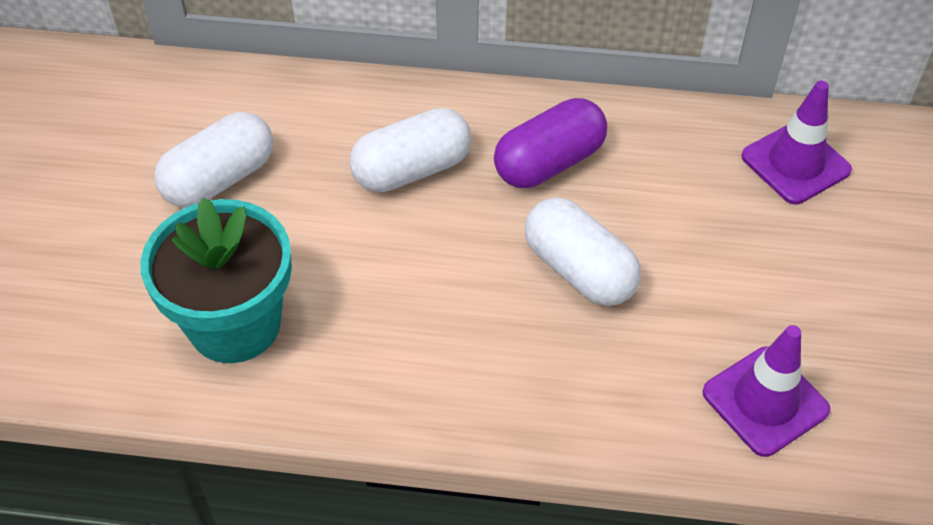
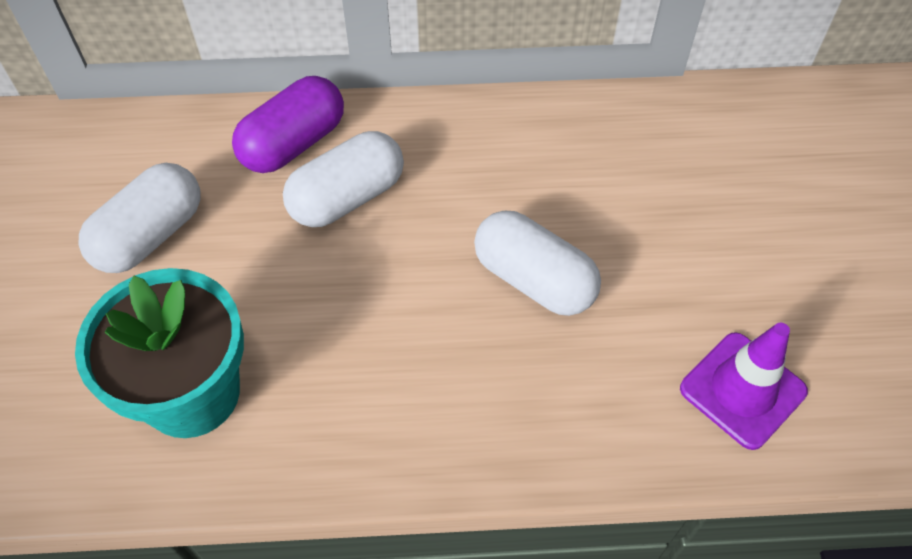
camera: 10 degrees left, 5 degrees up
purple capsule [494,98,607,188] -> purple capsule moved to [232,76,344,173]
purple traffic cone [741,81,852,204] -> none

